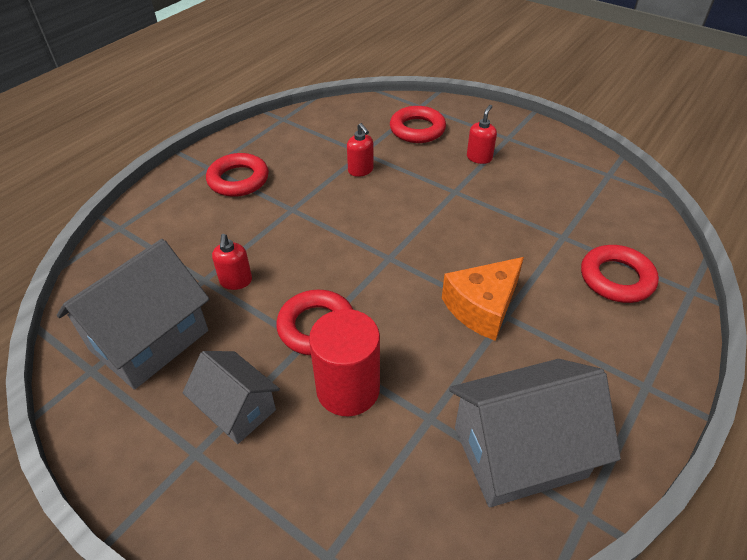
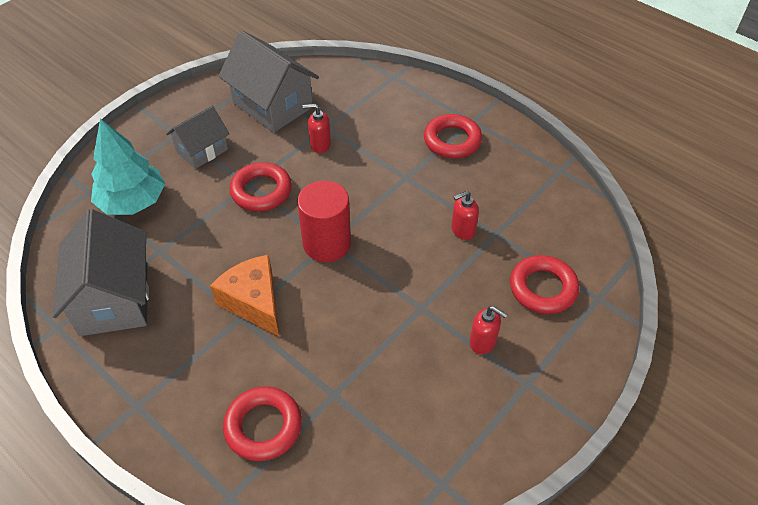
camera: 95 degrees right, 5 degrees up
red cylinder [309,309,380,416] -> red cylinder moved to [297,181,351,262]
none -> turquoise tree [91,118,165,215]

